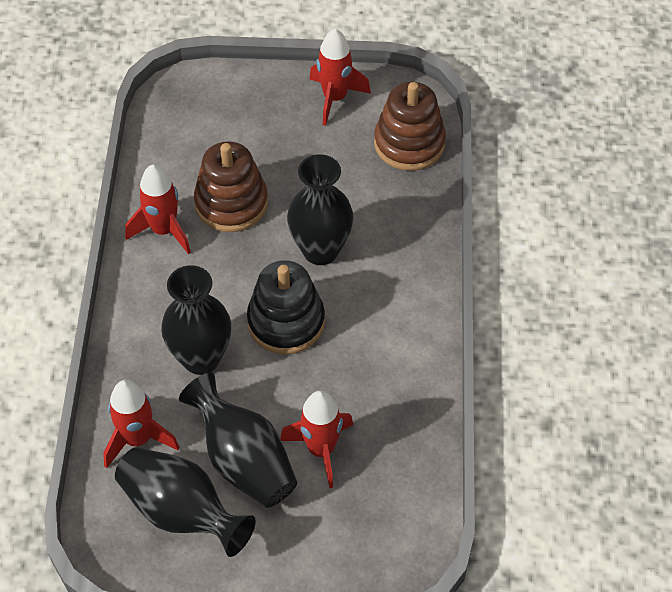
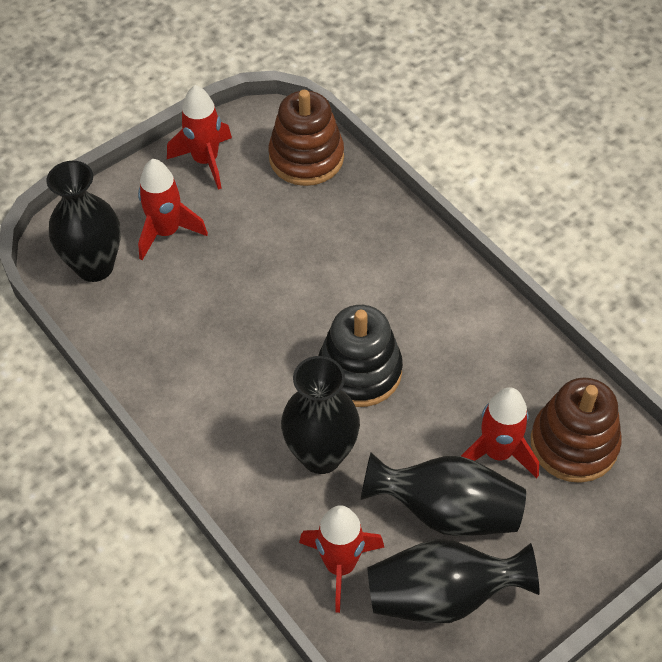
camera: 40 degrees left, 0 degrees up
red rocket [125,165,191,254] -> red rocket moved to [138,159,208,260]
brown stacking toy [194,141,268,232] -> brown stacking toy moved to [531,377,622,483]
black vase [287,154,354,265] -> black vase moved to [47,161,121,282]

